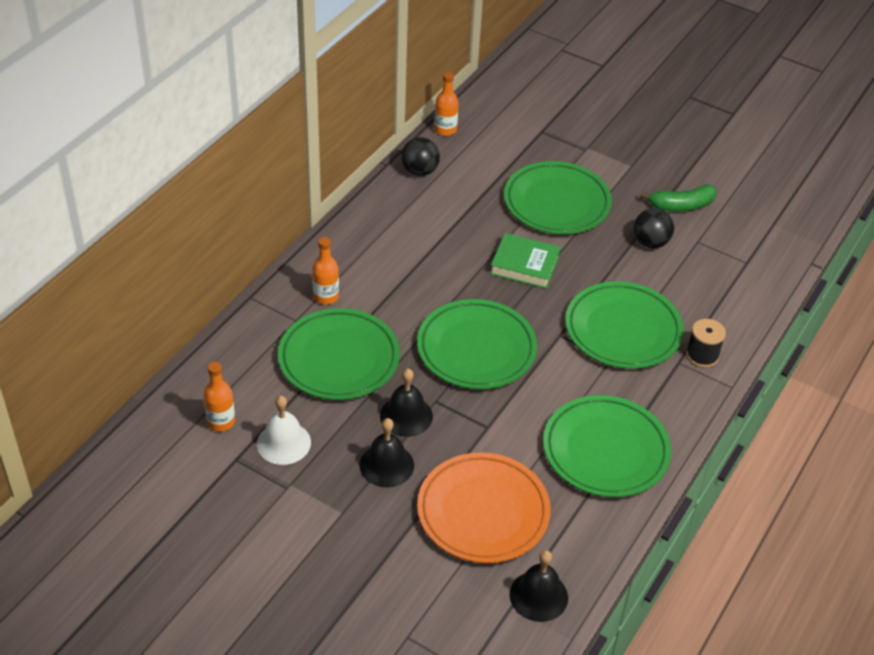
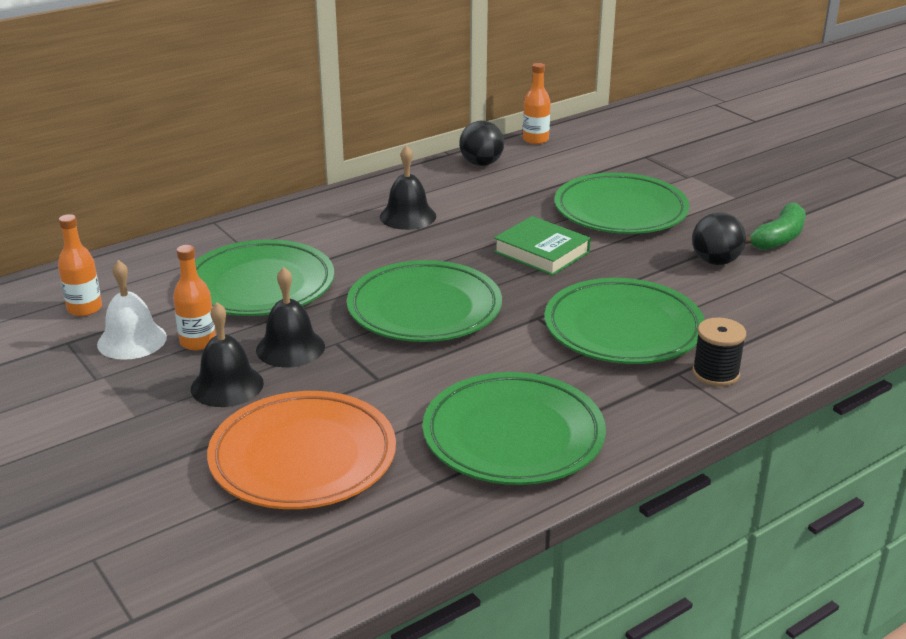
camera: 25 degrees right, 15 degrees down
orange bottle [312,237,339,305] -> orange bottle moved to [173,245,216,351]
black bell [510,550,568,622] -> black bell moved to [380,145,436,230]
green banana [640,184,717,211] -> green banana turned 60 degrees counterclockwise [746,203,806,250]

